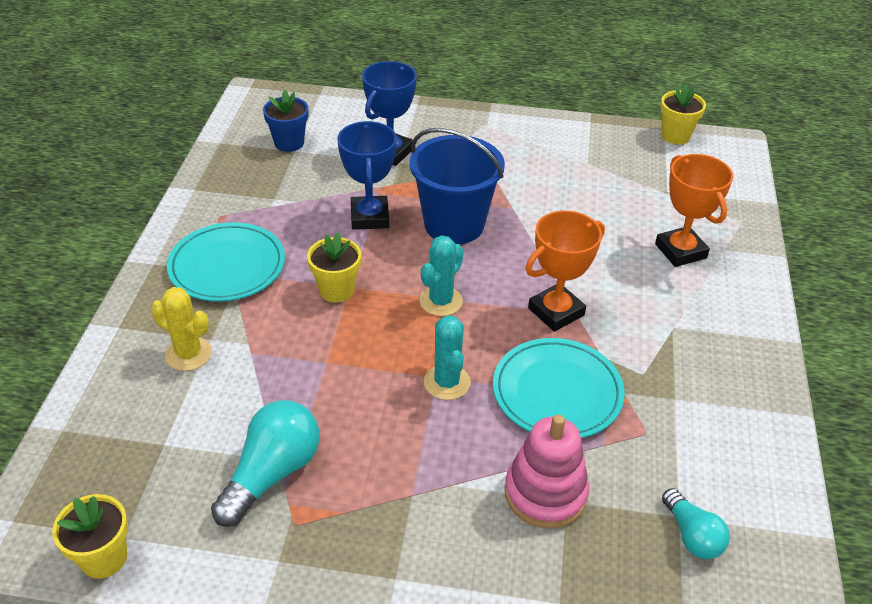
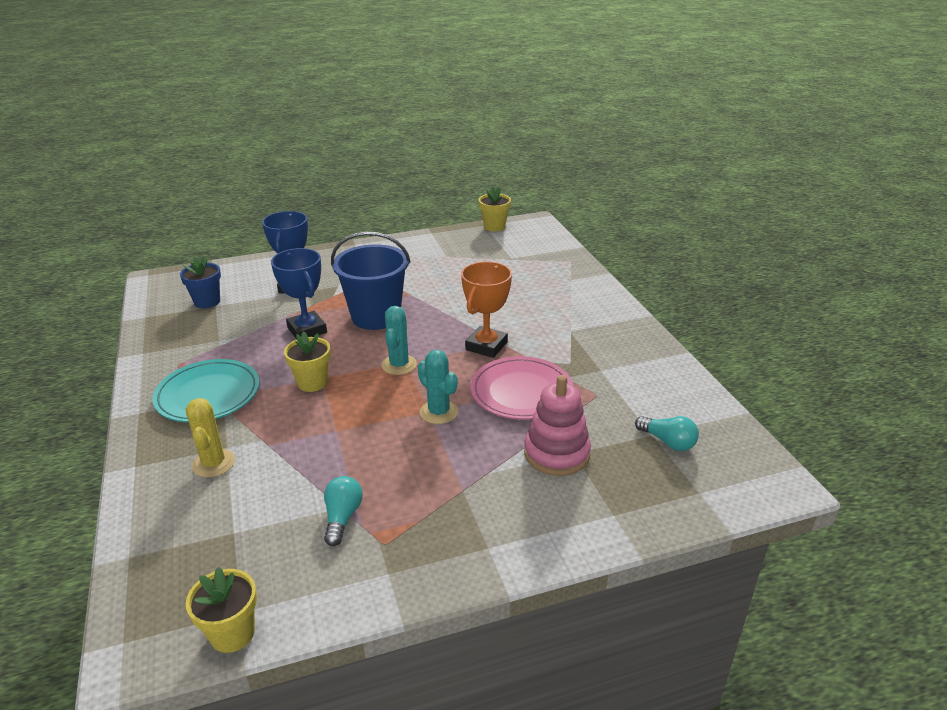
camera: 25 degrees left, 10 degrees down
yellow cactus [151,287,212,371] -> yellow cactus turned 75 degrees clockwise [186,398,235,478]
turquoise light bulb [211,400,320,527] -> turquoise light bulb [324,476,363,546], size x0.61
turquoise plate [493,338,625,438] -> pink plate [470,356,573,420]
orange trophy [655,154,733,267] -> none

